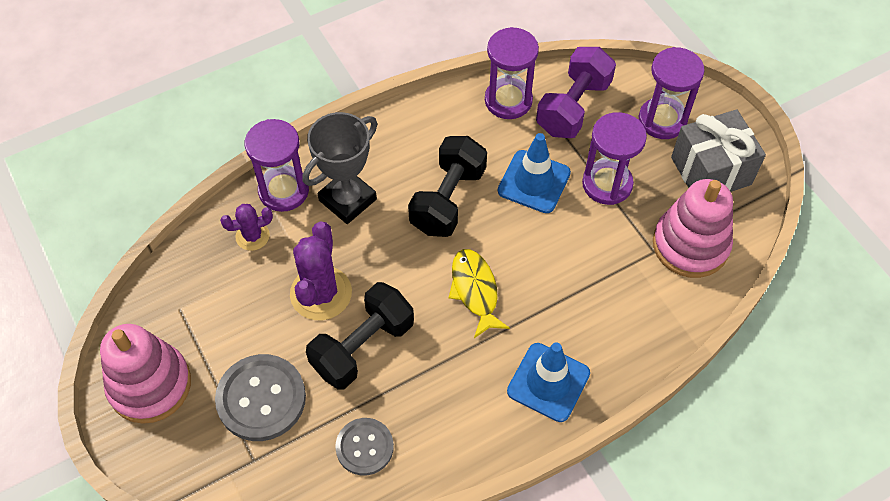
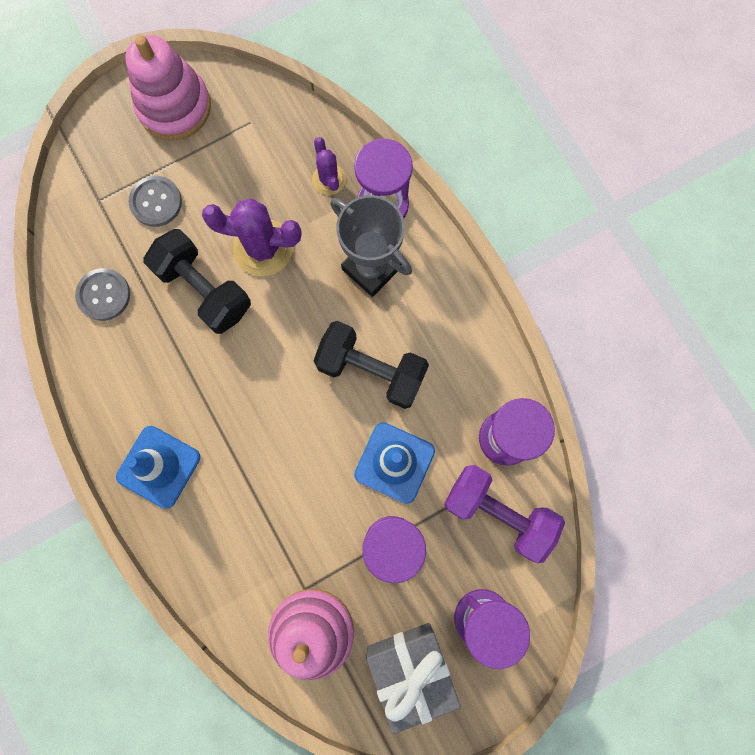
camera: 90 degrees right, 20 degrees up
grey button [215,354,306,441] -> grey button [129,176,182,227], size x0.64
yellow fish [449,249,510,338] -> none

